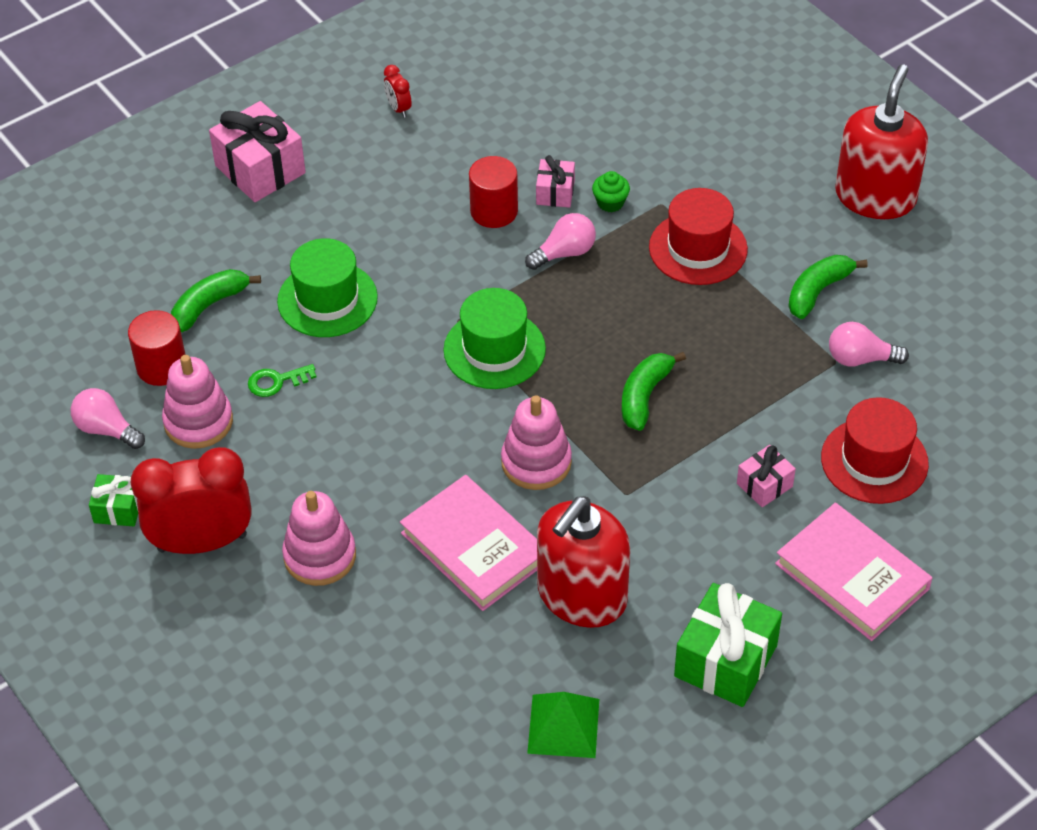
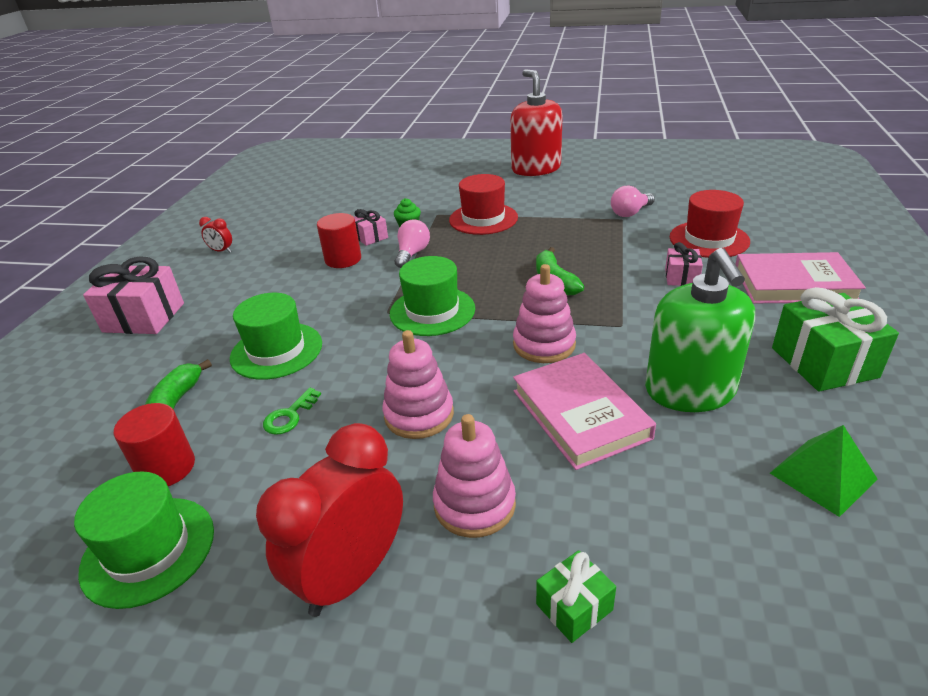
camera: 40 degrees left, 15 degrees down
pink light bulb [71,388,145,449] -> green hat [74,471,214,609]
green gift [89,474,138,526] -> green gift moved to [536,550,616,643]
pink stacking toy [162,355,233,449] -> pink stacking toy moved to [382,330,454,439]
pink book [400,475,537,611] -> pink book turned 60 degrees clockwise [513,353,656,470]
red soap dispenser [537,496,630,628] -> green soap dispenser [645,248,755,412]
green banana [788,255,868,319] -> none

